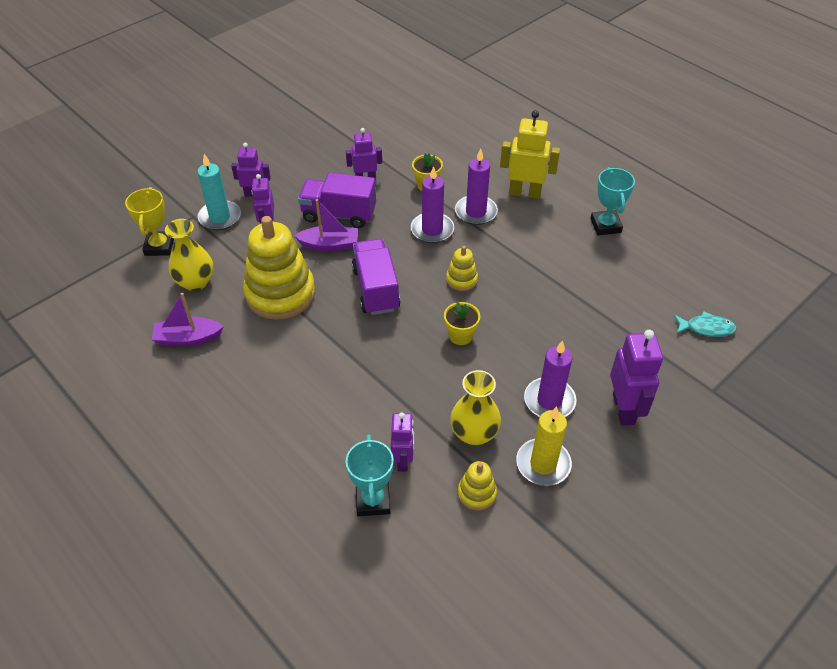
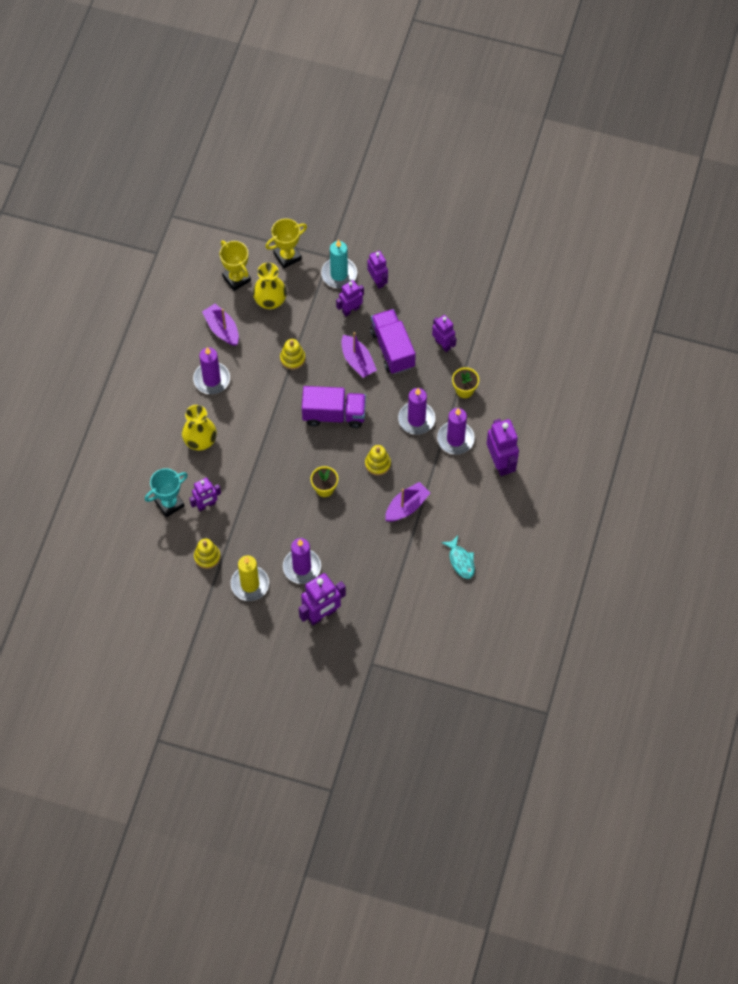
camera: 60 degrees right, 15 degrees up
yellow stacking toy [243,216,315,320] -> yellow stacking toy [280,339,305,370], size x0.46
purple truck [352,239,400,315] -> purple truck turned 45 degrees clockwise [302,386,366,428]
yellow vase [450,370,501,445] -> yellow vase moved to [182,405,217,451]
yellow robot [500,110,560,199] -> purple robot [487,419,519,476]
turquoise trophy [590,167,635,235] -> none
turquoise fish [674,311,737,337] -> turquoise fish moved to [441,536,475,579]
none -> purple candle [193,347,230,394]
none -> yellow trophy [220,241,251,291]
none -> purple boat [385,482,430,522]

